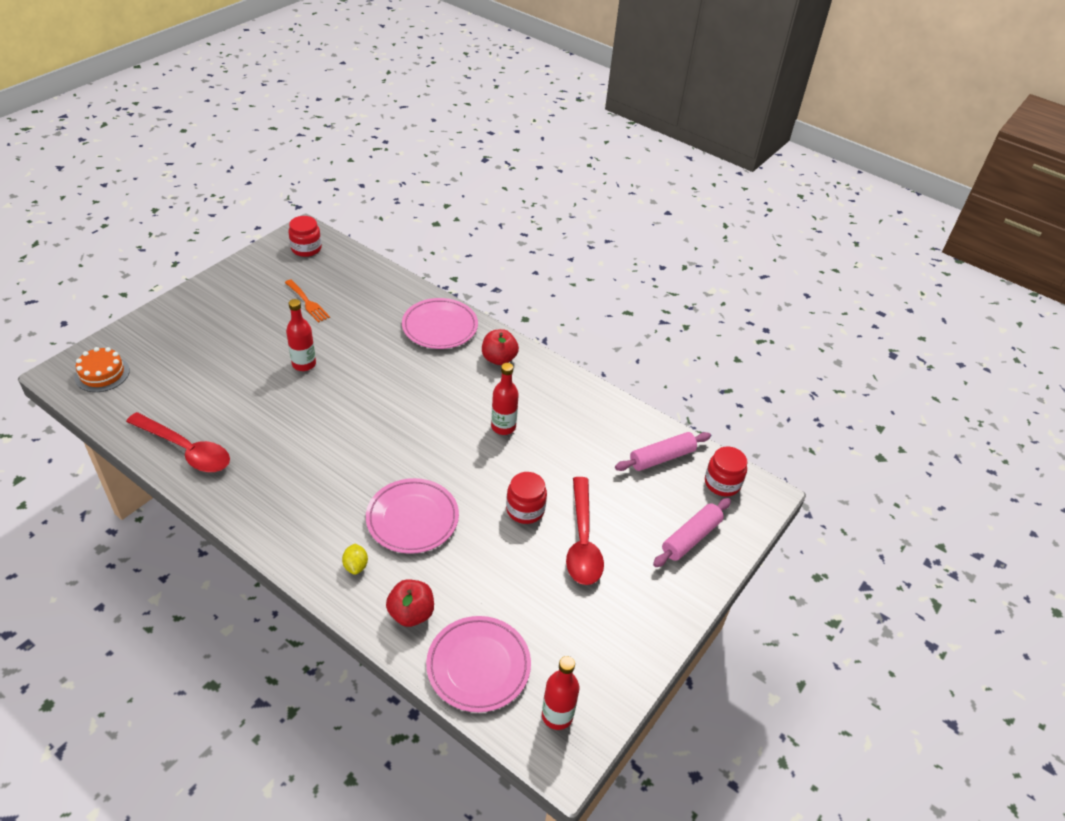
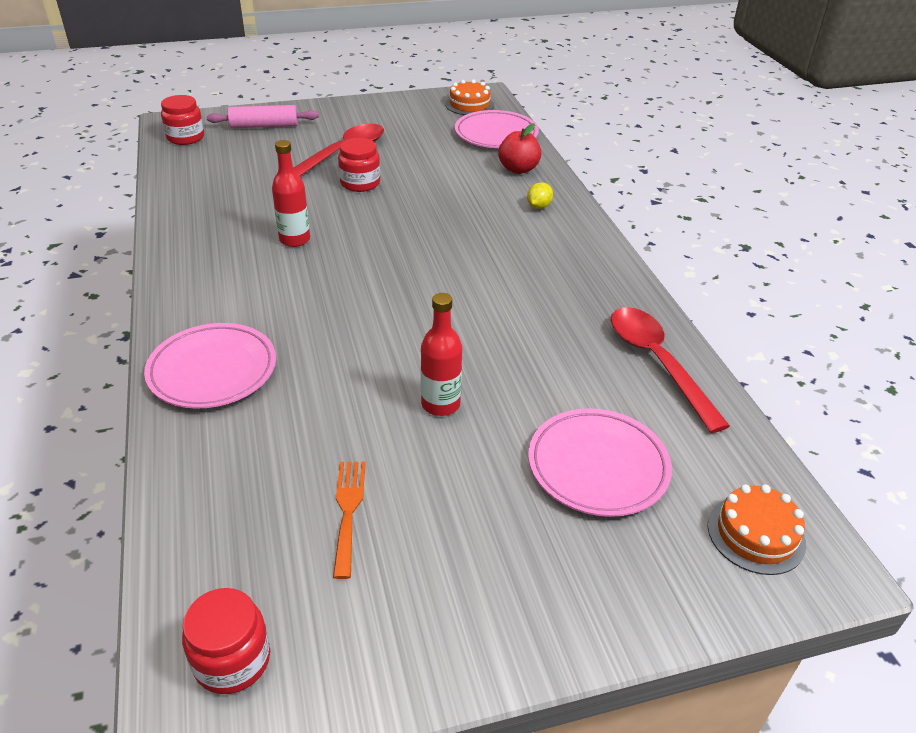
camera: 140 degrees left, 5 degrees down
pink plate [366,478,459,554] -> pink plate moved to [528,408,672,517]
red apple [482,329,519,365] -> none
red bottle [542,656,580,730] -> orange cake [445,79,494,115]
pink rolling pin [615,432,711,471] -> none

